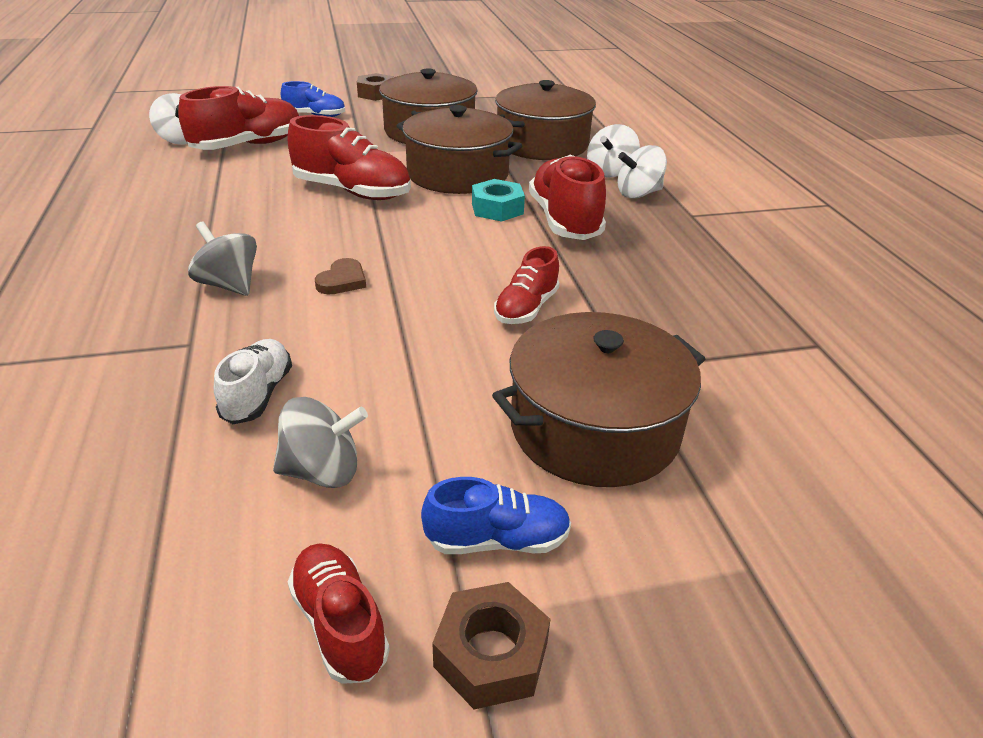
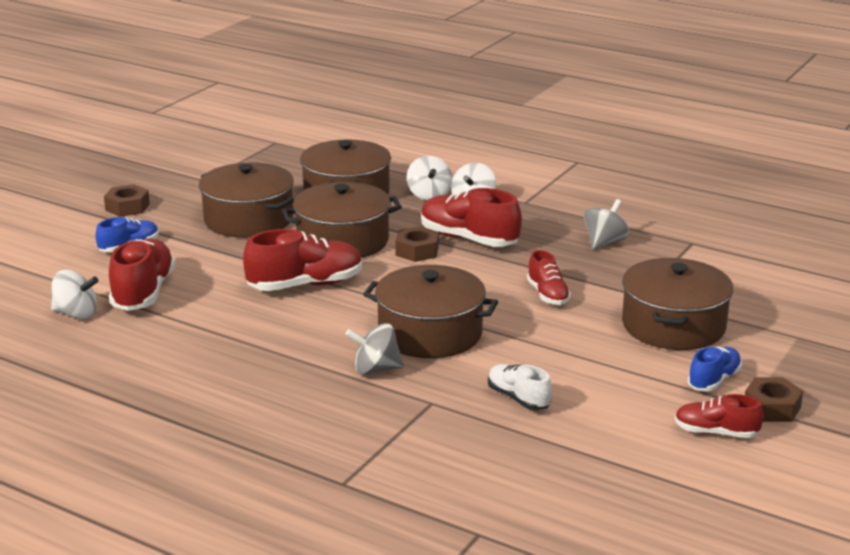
camera: 45 degrees left, 10 degrees down
grey spinning top [273,397,368,488] -> grey spinning top moved to [584,199,629,249]
brown heart [315,258,366,295] -> brown pot [363,265,498,358]
turquoise nut [472,179,525,222] -> brown nut [395,226,439,262]

